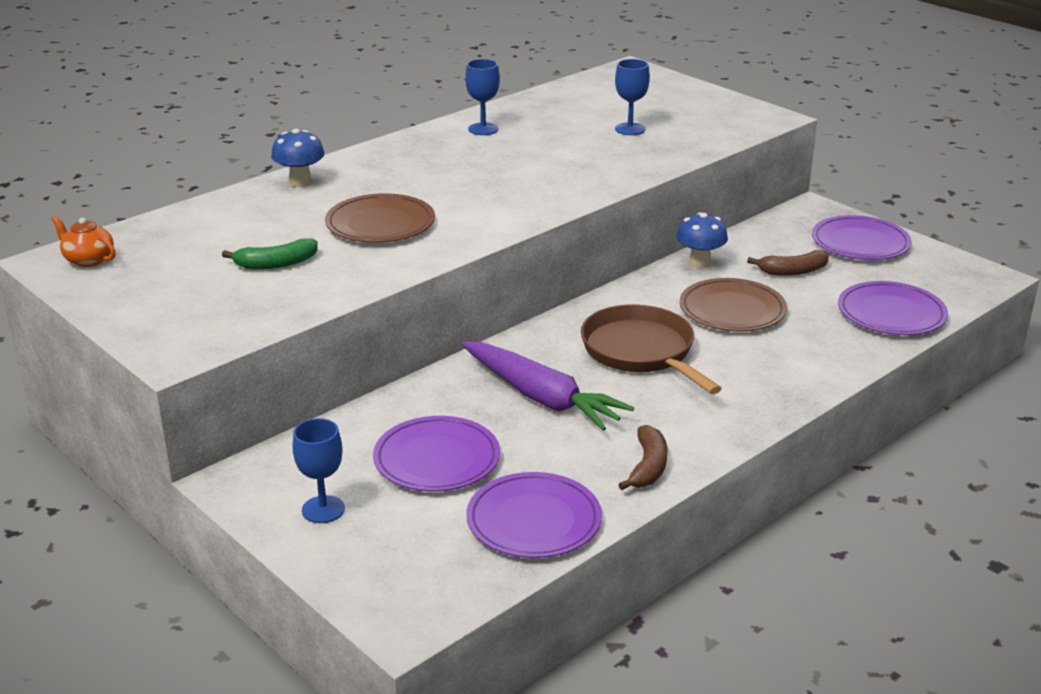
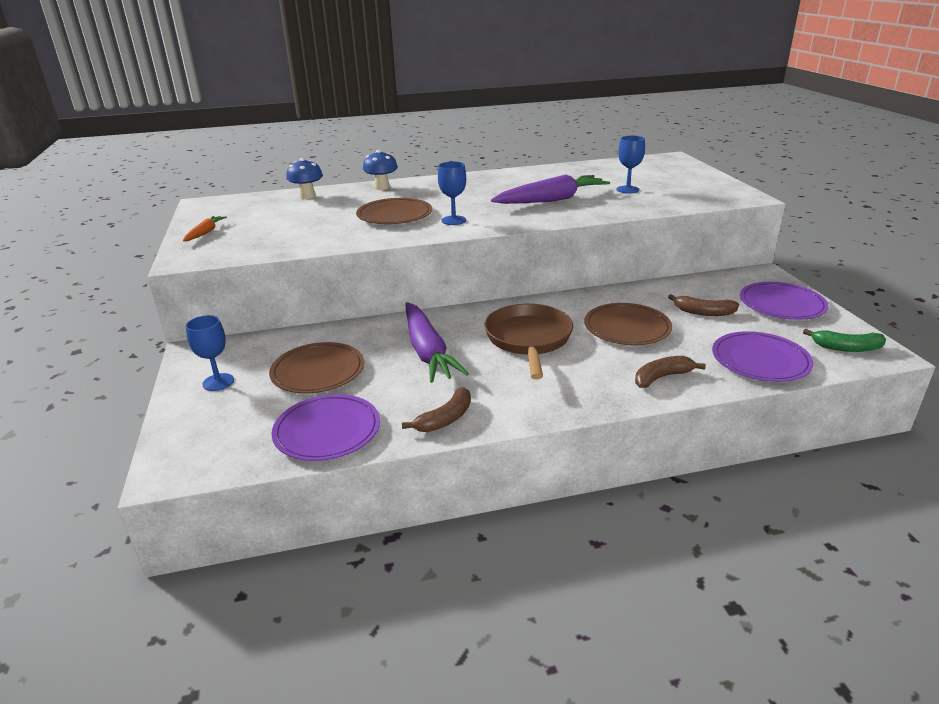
camera: 30 degrees right, 0 degrees up
orange teapot [51,215,116,267] -> none
green banana [222,238,318,270] -> green banana moved to [803,329,886,352]
purple plate [373,416,500,492] -> brown plate [269,342,364,394]
blue goblet [465,59,500,135] -> blue goblet moved to [438,162,466,225]
blue mushroom [676,212,728,268] -> blue mushroom moved to [286,158,323,199]
none -> orange carrot [183,216,227,242]
none -> purple carrot [491,175,610,204]
none -> brown banana [635,356,706,388]

